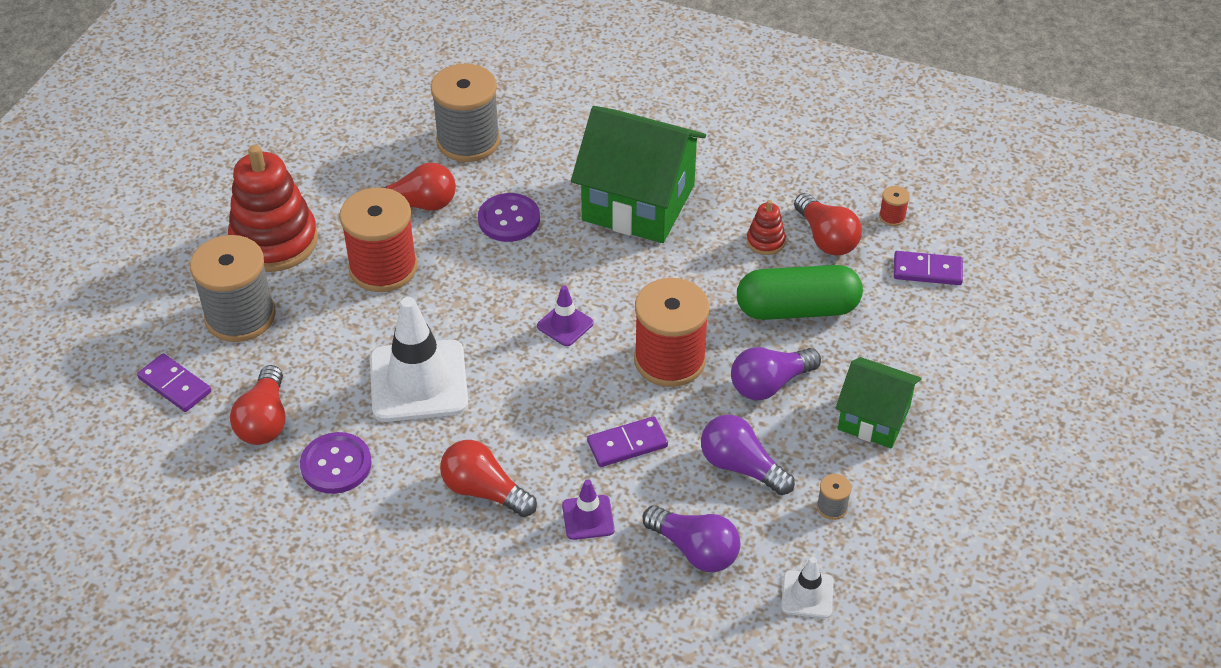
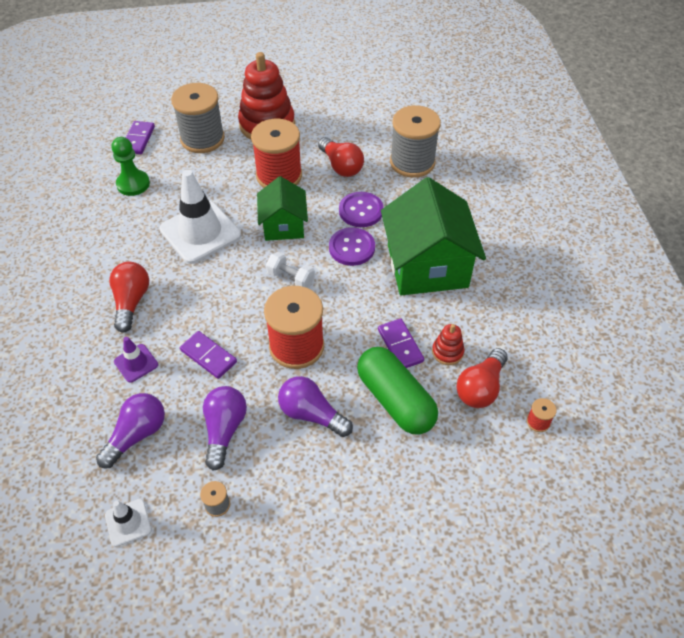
camera: 60 degrees right, 5 degrees up
red light bulb [230,365,285,445] -> green pawn [111,137,150,196]
purple button [300,432,372,494] -> purple button moved to [329,227,375,266]
purple traffic cone [537,285,594,346] -> white dumbbell [266,252,315,288]
purple light bulb [643,505,740,572] -> purple light bulb turned 150 degrees counterclockwise [96,393,165,469]
green house [836,357,922,448] -> green house moved to [257,176,308,241]
purple domino [894,251,963,285] -> purple domino moved to [378,318,424,368]

